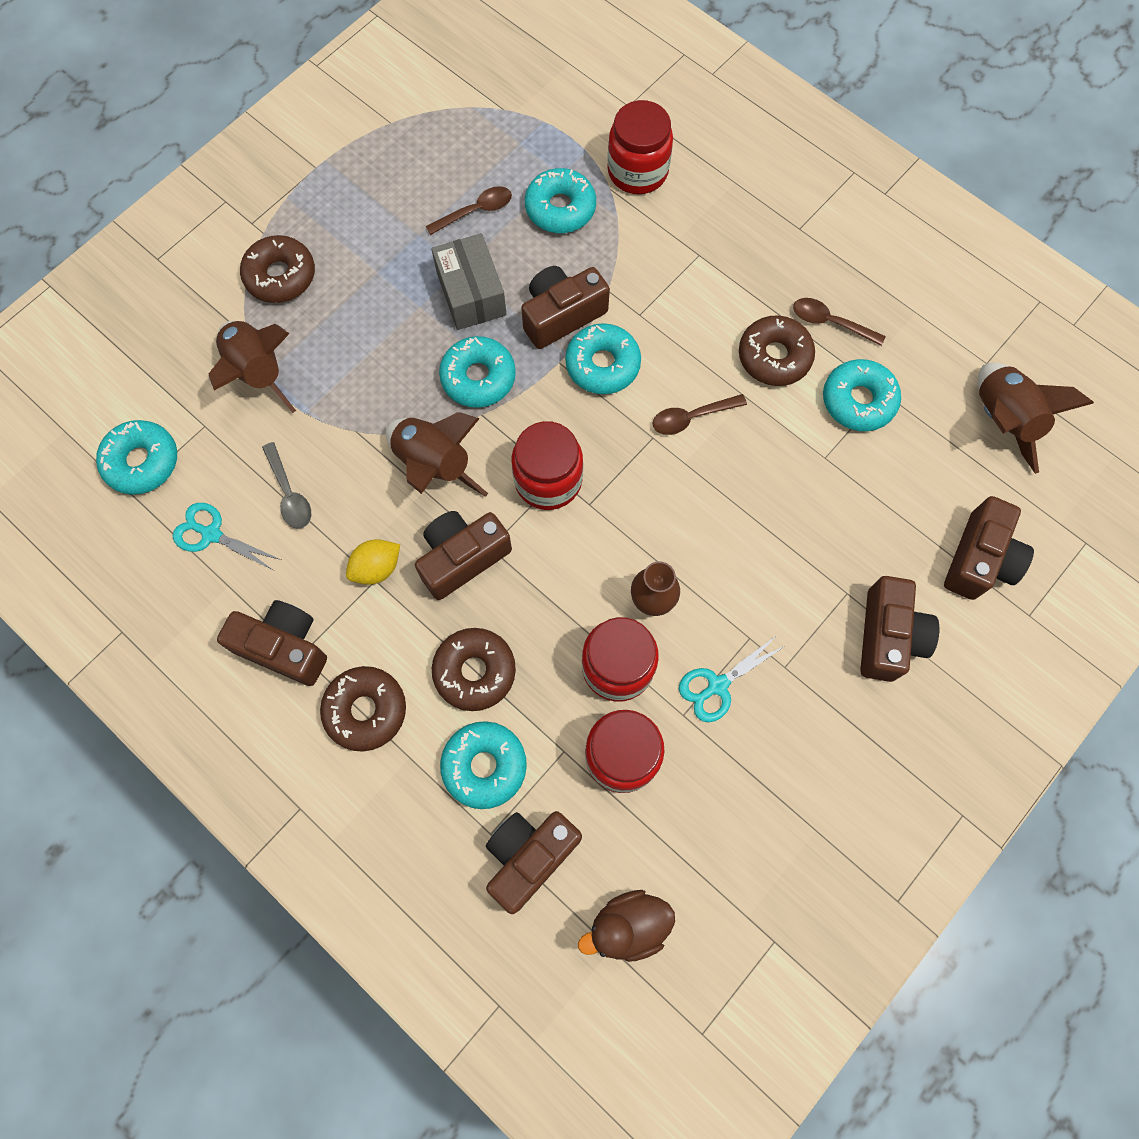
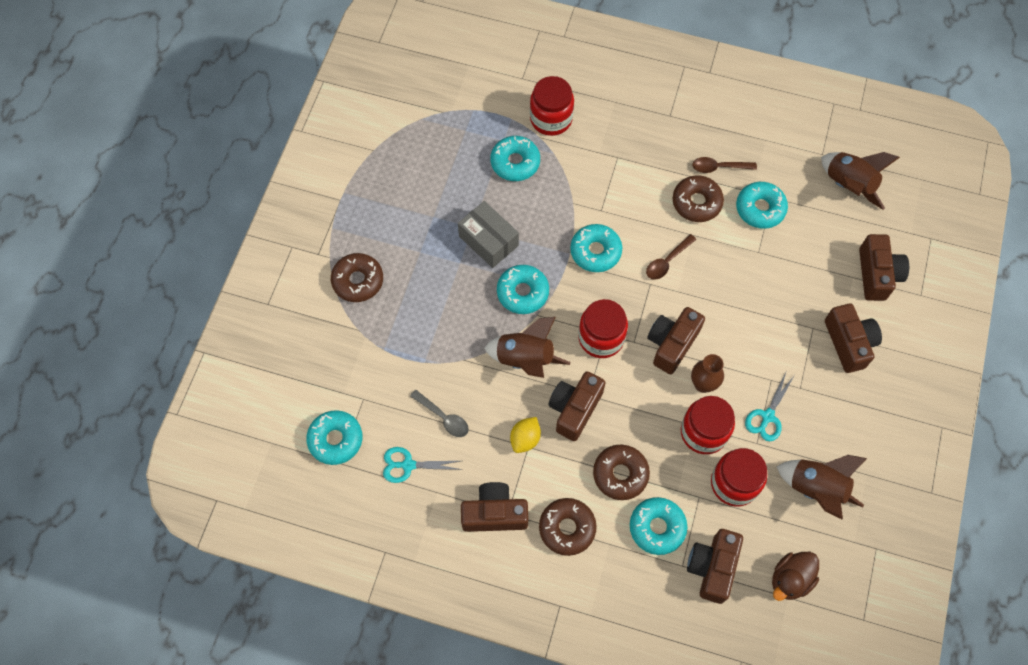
camera: 25 degrees left, 5 degrees down
brown rocket [209,321,296,413] -> brown rocket moved to [777,455,867,520]
brown spoon [426,186,512,235] -> none
brown camera [521,266,610,349] -> brown camera moved to [647,307,705,374]

